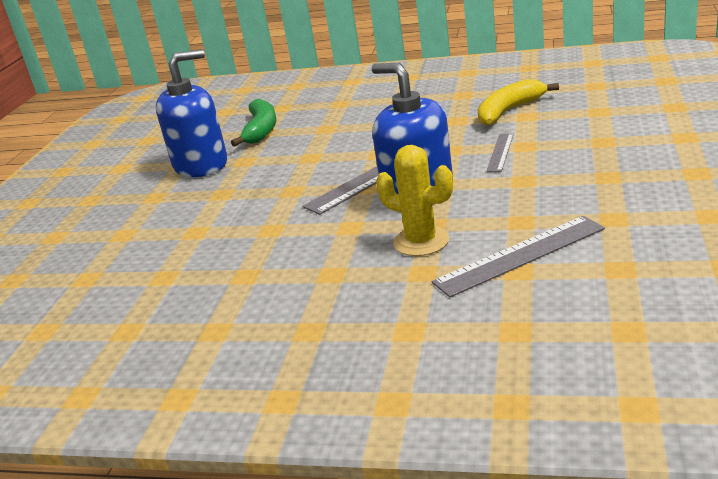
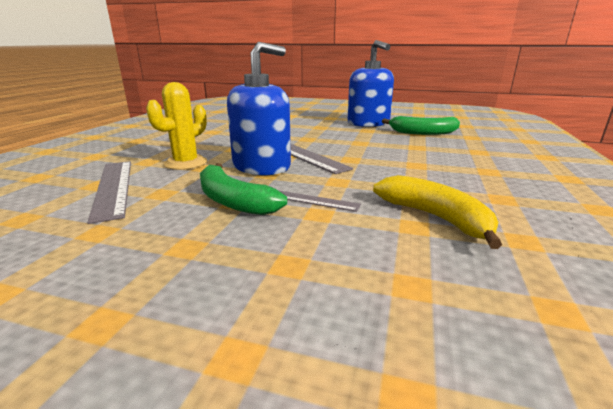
camera: 90 degrees right, 5 degrees down
none -> green banana [200,163,287,215]

